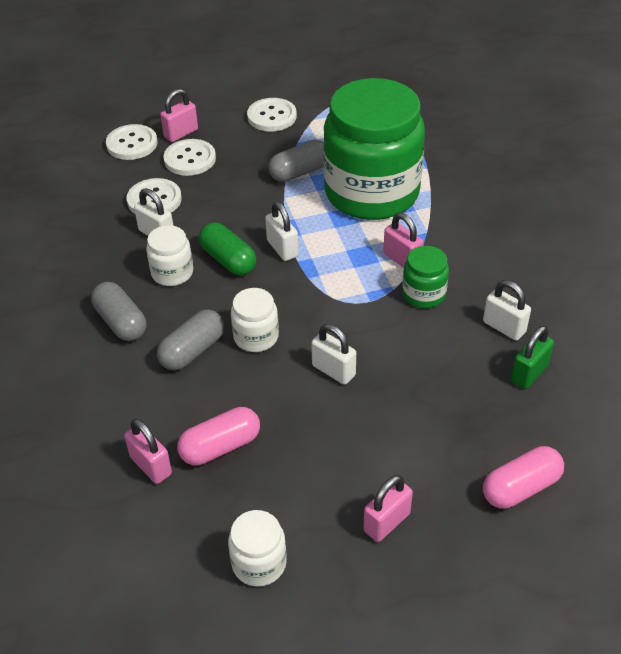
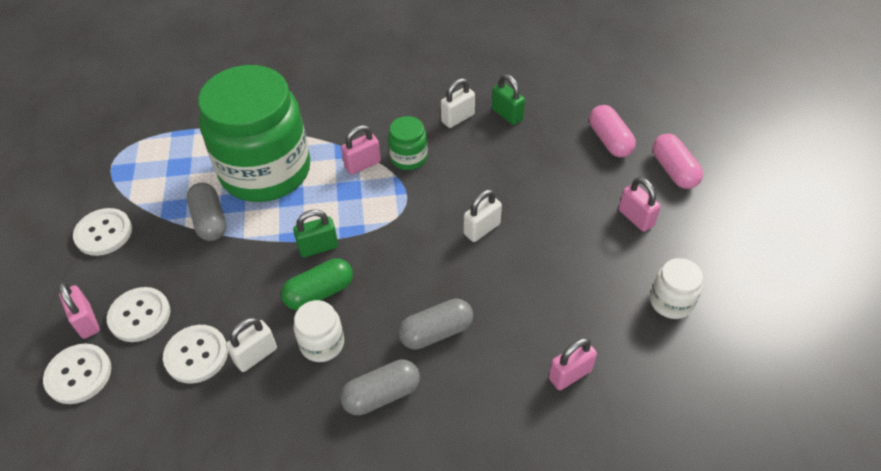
camera: 80 degrees left, 5 degrees up
grey capsule [157,309,224,371] -> grey capsule turned 75 degrees counterclockwise [398,299,473,350]
pink capsule [177,407,260,466] -> pink capsule moved to [652,134,703,189]
white jar [231,288,279,352] -> none
white padlock [265,201,299,261] -> green padlock [293,209,338,257]

